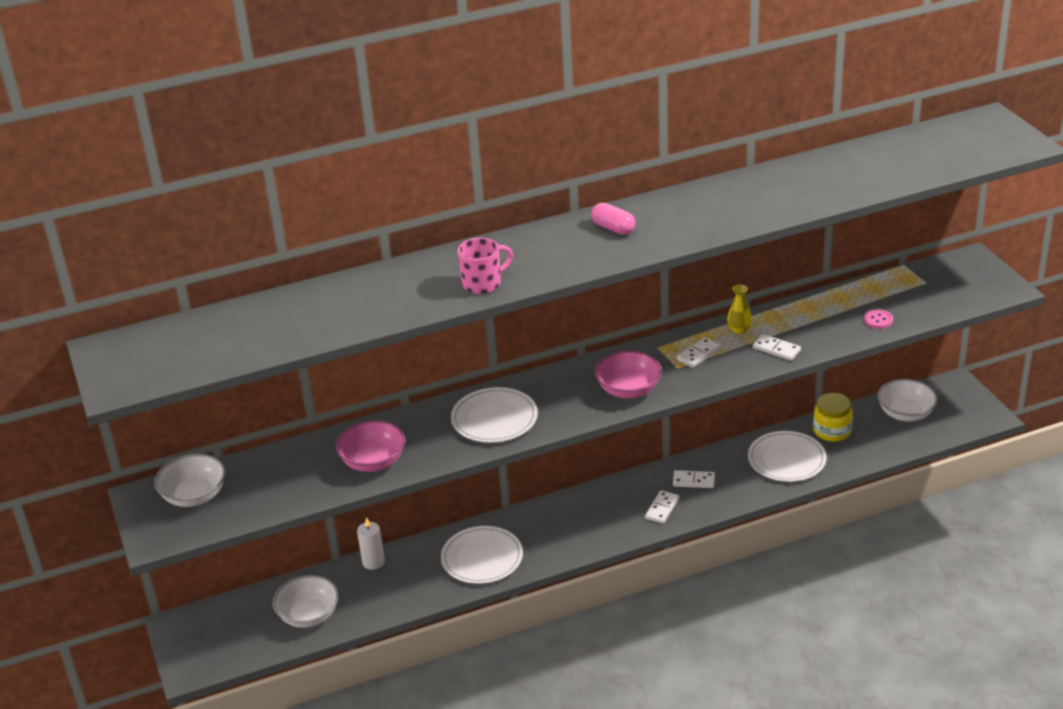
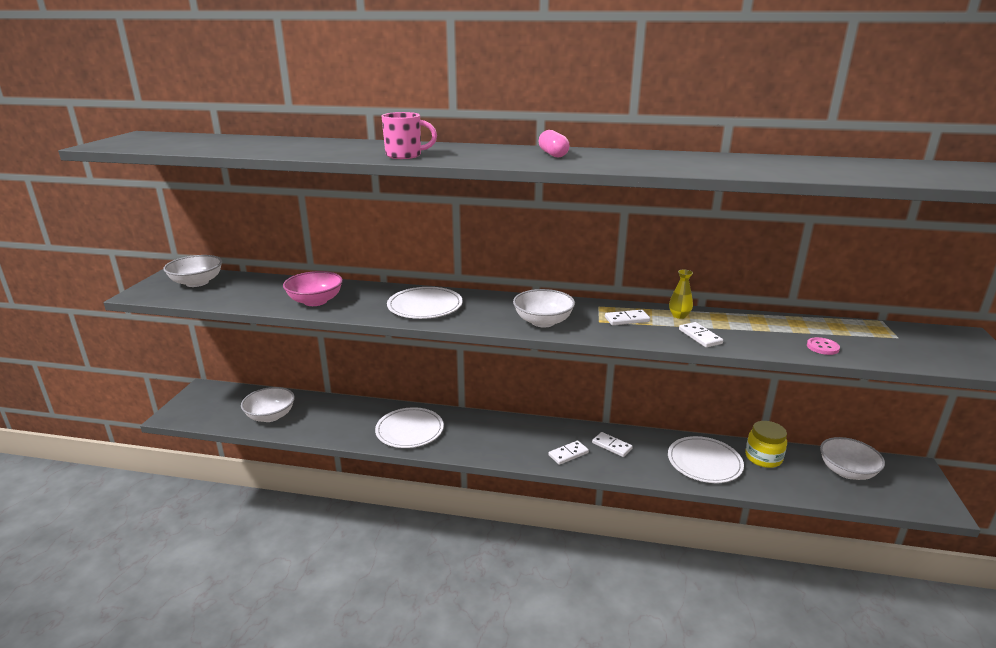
camera: 30 degrees right, 10 degrees down
white candle [357,517,385,570] -> none
pink bowl [595,351,662,398] -> white bowl [513,289,575,328]

